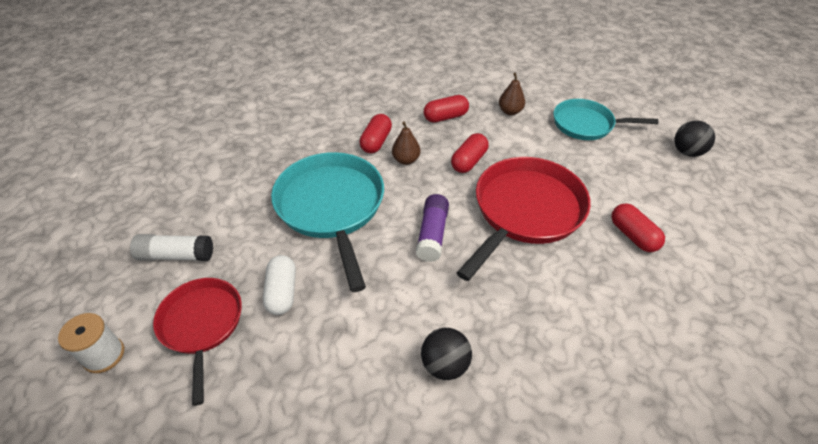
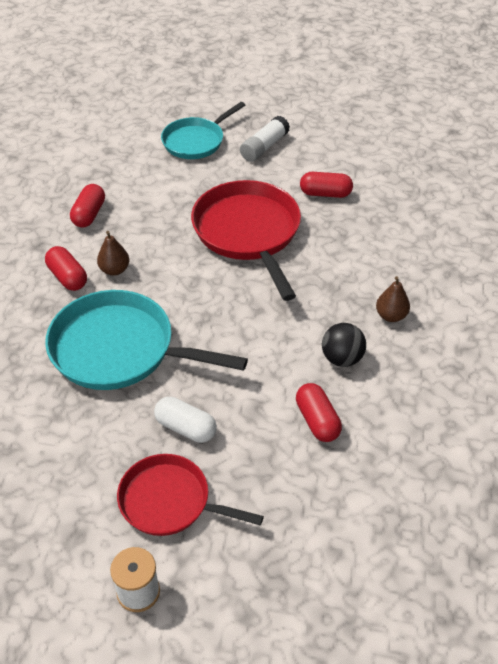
camera: 55 degrees left, 0 degrees up
white glue stick [130,234,213,261] -> white glue stick moved to [240,116,290,162]
purple glue stick [416,194,449,262] -> none
red capsule [451,133,488,173] -> red capsule moved to [296,383,342,442]
brown pear [499,73,525,115] -> brown pear moved to [376,276,410,322]
black ball [675,121,715,157] -> none

